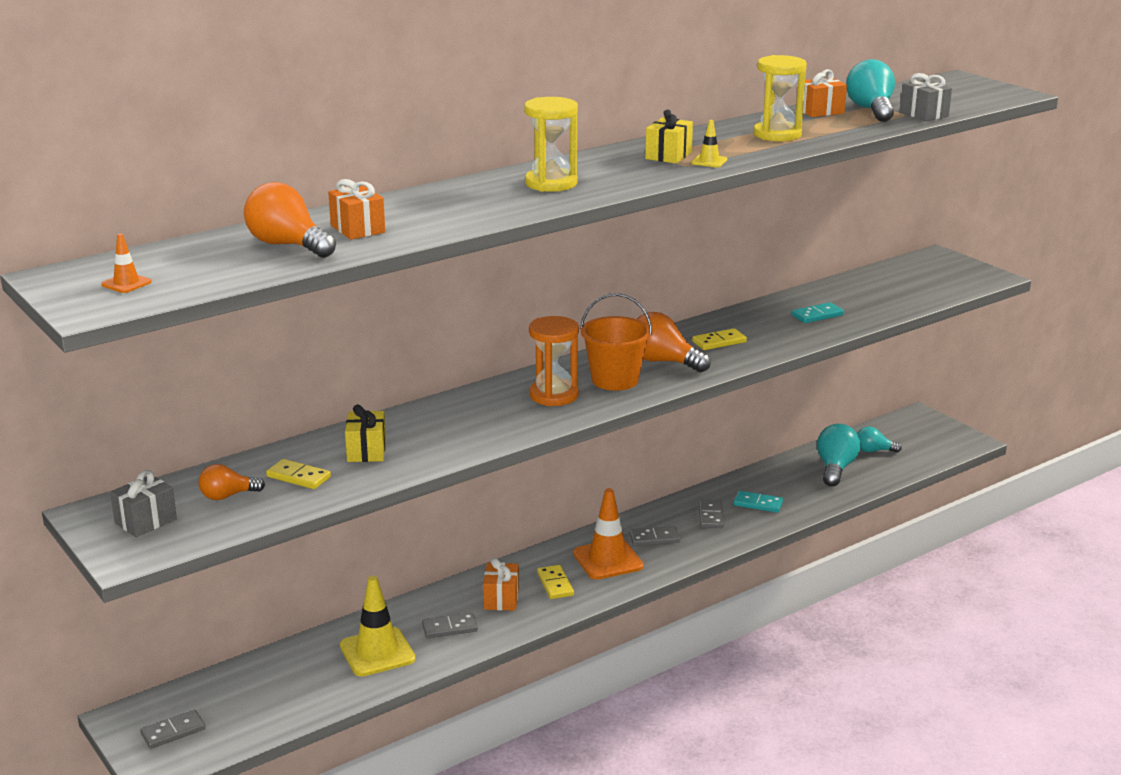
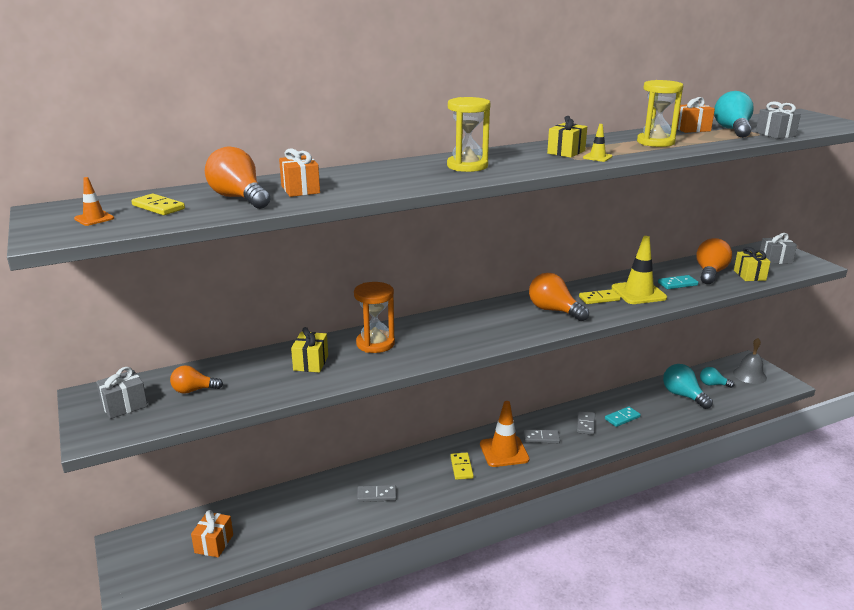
camera: 10 degrees right, 0 degrees up
grey domino [140,710,206,749] -> none
yellow domino [266,459,331,489] -> yellow domino moved to [131,194,185,215]
yellow traffic cone [340,576,416,677] -> yellow traffic cone moved to [611,236,667,304]
orange gift [483,558,519,611] -> orange gift moved to [191,510,233,557]
orange hourglass [529,316,579,406] -> orange hourglass moved to [354,282,395,353]
orange bucket [580,293,652,391] -> none
turquoise domino [734,491,783,513] -> turquoise domino turned 60 degrees counterclockwise [605,406,641,427]
turquoise light bulb [817,424,861,487] -> turquoise light bulb turned 60 degrees counterclockwise [663,364,713,409]
none -> orange light bulb [696,238,732,284]
none -> grey bell [733,338,767,384]
none -> yellow gift [734,247,771,281]
none -> grey gift [760,233,797,264]

